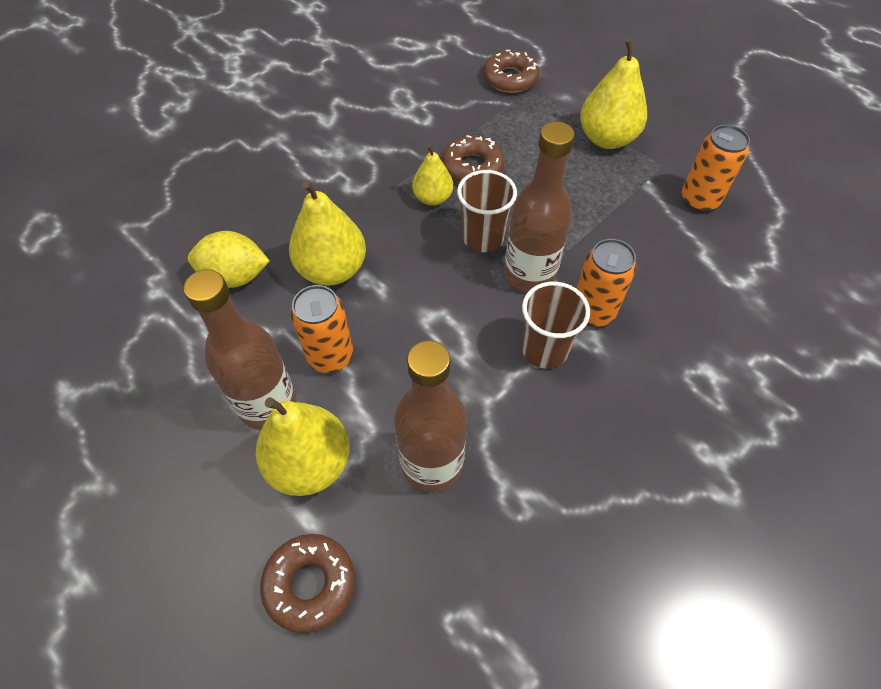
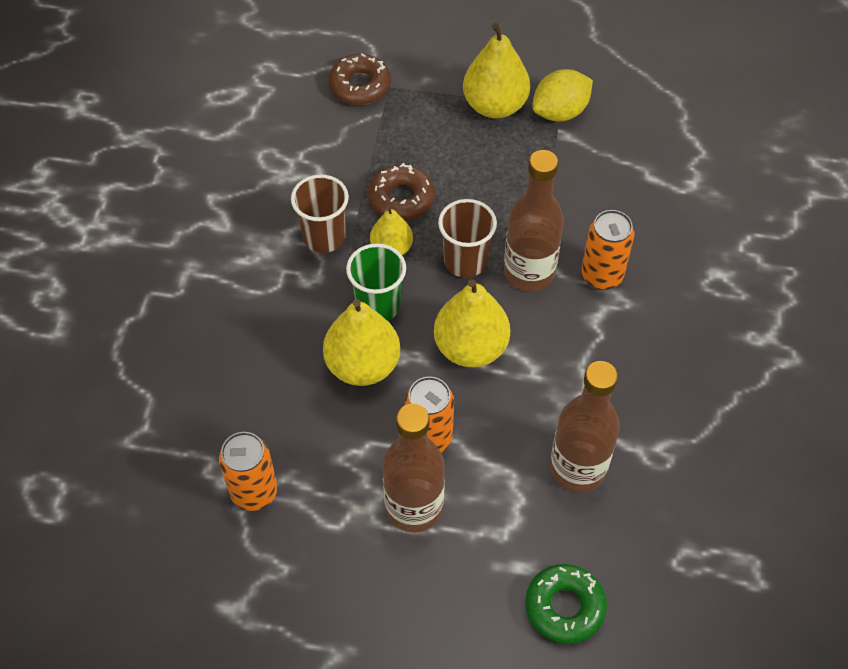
camera: 35 degrees left, 0 degrees up
yellow lemon [188,231,270,288] -> yellow lemon moved to [532,69,593,122]
yellow pear [255,397,350,496] -> yellow pear moved to [434,279,510,367]
brown donut [260,534,355,633] -> green donut [525,564,607,644]
brown cup [522,282,590,369] -> brown cup moved to [291,174,349,253]
orange can [682,125,750,212] -> orange can moved to [219,432,278,511]
none -> green cup [346,243,406,321]

